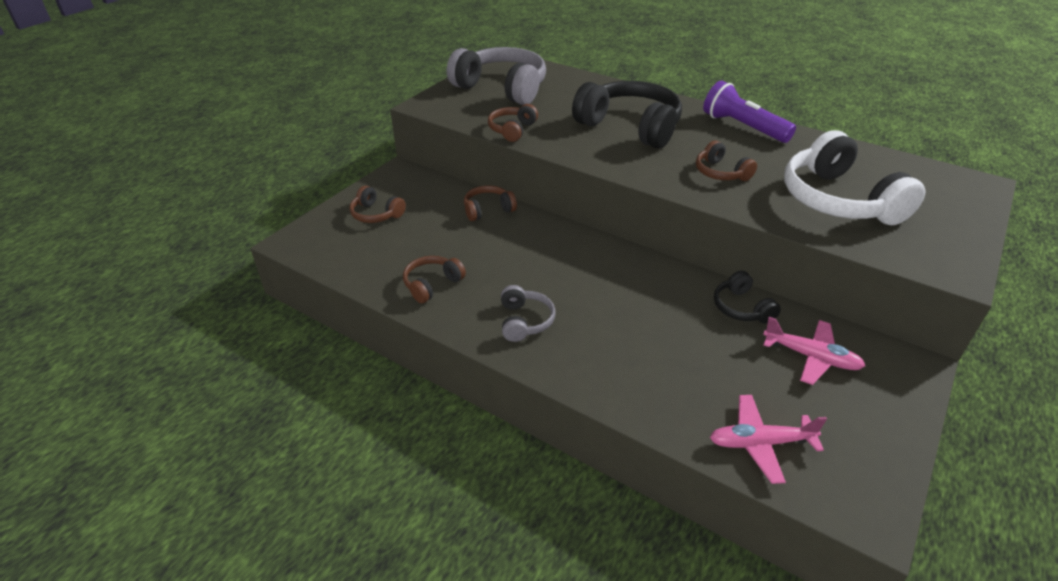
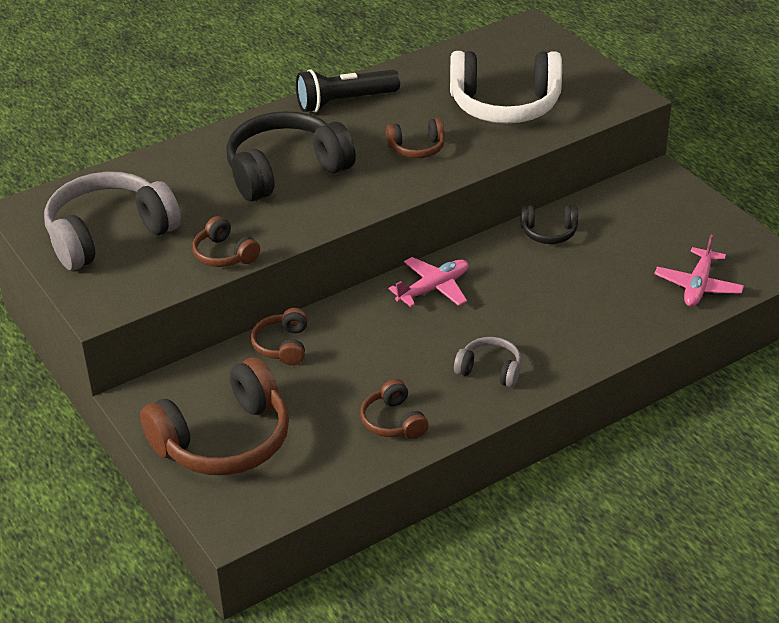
camera: 65 degrees left, 0 degrees up
brown headphones [350,186,406,223] -> brown headphones [140,357,289,475], size x2.03
purple flashlight [703,81,796,143] -> black flashlight [296,69,400,112]
pink plane [763,317,865,385] -> pink plane moved to [389,257,468,307]

